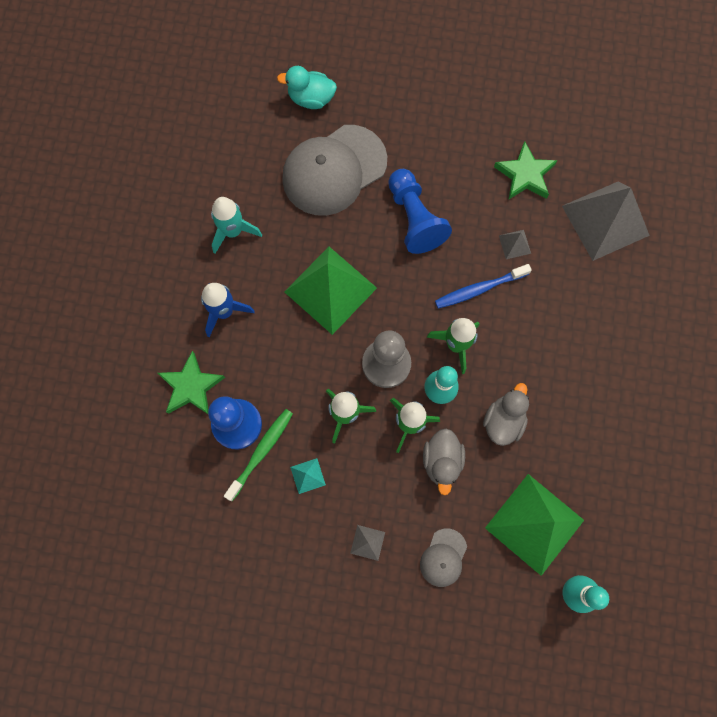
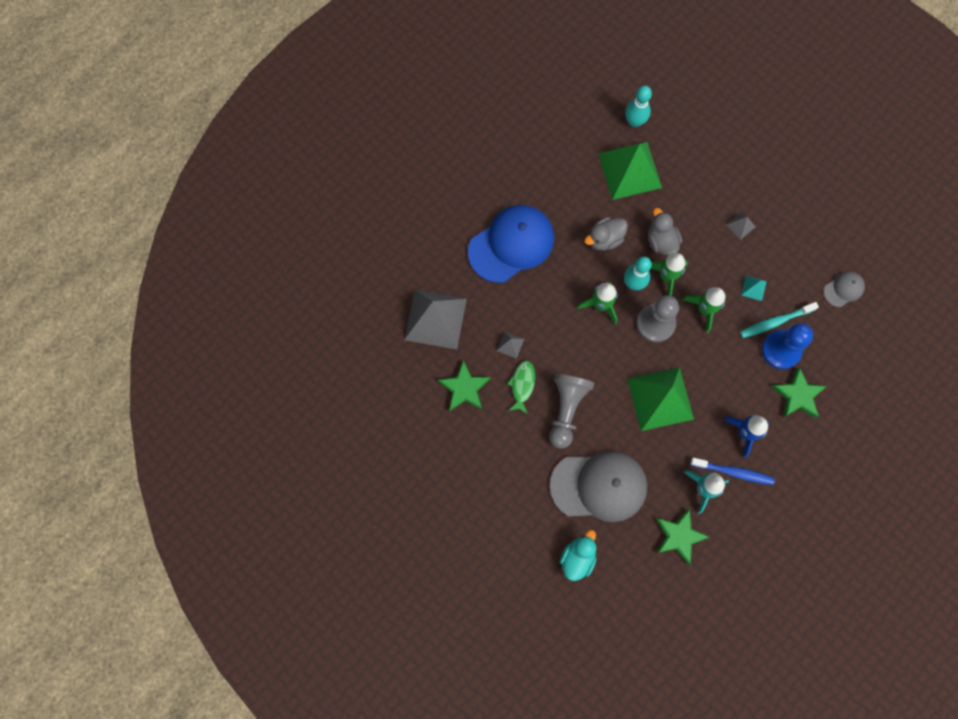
camera: 145 degrees left, 0 degrees up
green toothbrush [224,409,293,501] -> turquoise toothbrush [740,302,819,338]
turquoise duck [277,66,337,109] -> turquoise duck turned 105 degrees counterclockwise [560,530,597,581]
blue pawn [388,169,452,254] -> grey pawn [549,374,594,449]
grey cap [420,529,467,587] -> grey cap moved to [824,271,865,307]
grey duck [423,428,465,495] -> grey duck turned 60 degrees counterclockwise [648,208,682,256]
blue toothbrush [435,264,532,309] -> blue toothbrush moved to [690,458,775,485]
none -> blue cap [468,205,554,283]
none -> green fish [507,361,535,414]
none -> green star [656,509,709,565]

